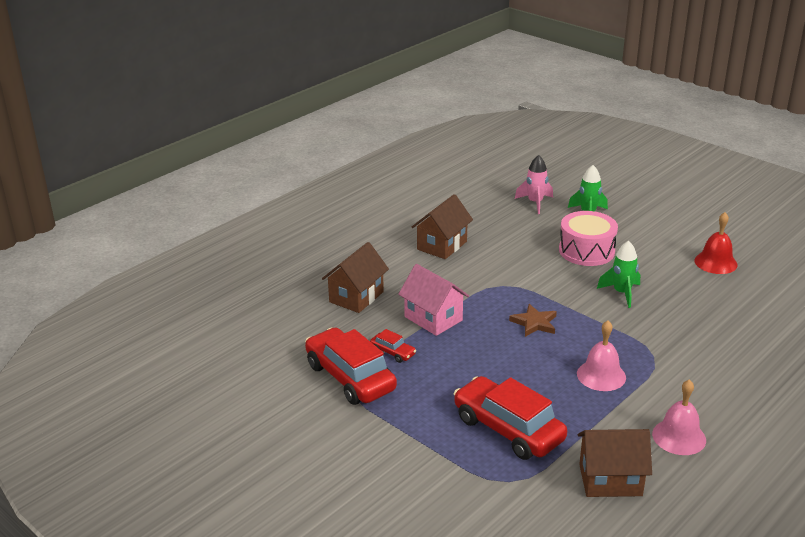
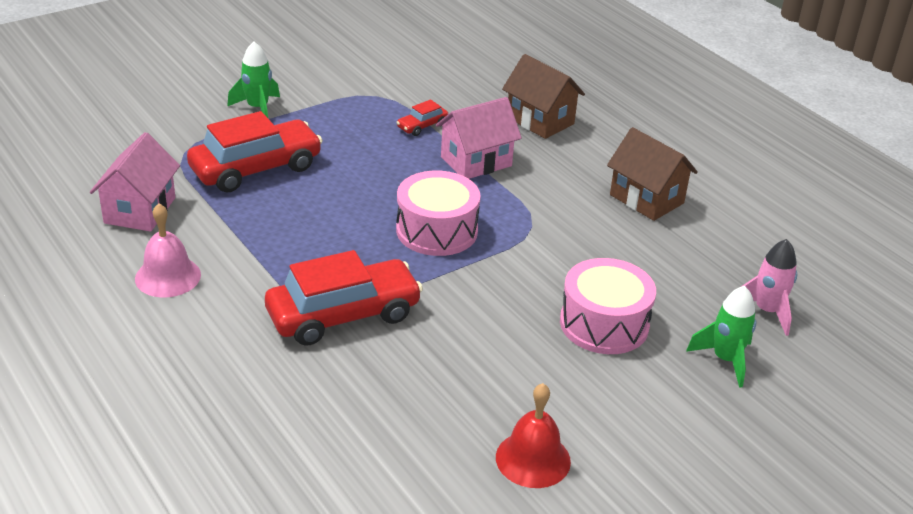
camera: 100 degrees right, 5 degrees up
red car [305,327,397,405] -> red car moved to [265,250,423,346]
brown star [509,304,557,337] -> pink drum [396,171,481,256]
pink bell [577,320,626,391] -> none
brown house [578,429,652,497] -> pink house [90,132,180,232]
green rocket [597,241,640,308] -> green rocket moved to [227,42,280,118]

